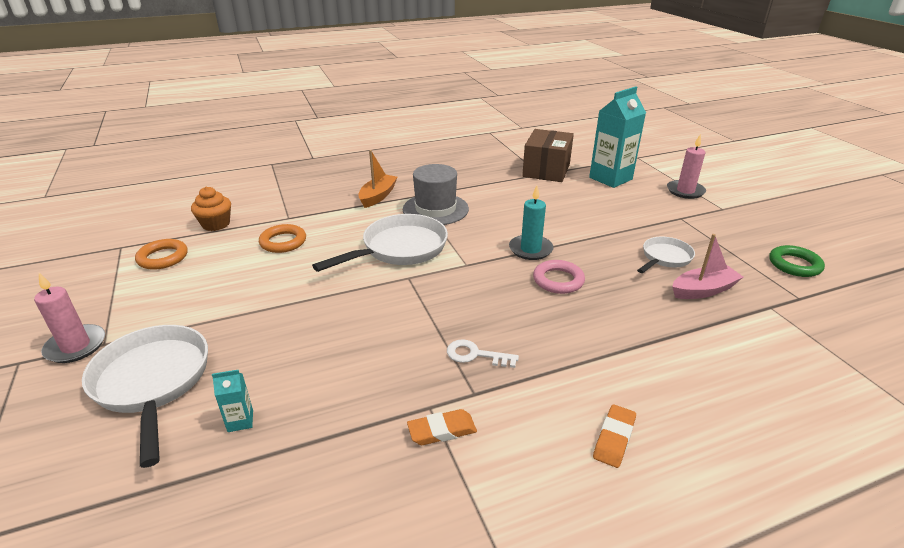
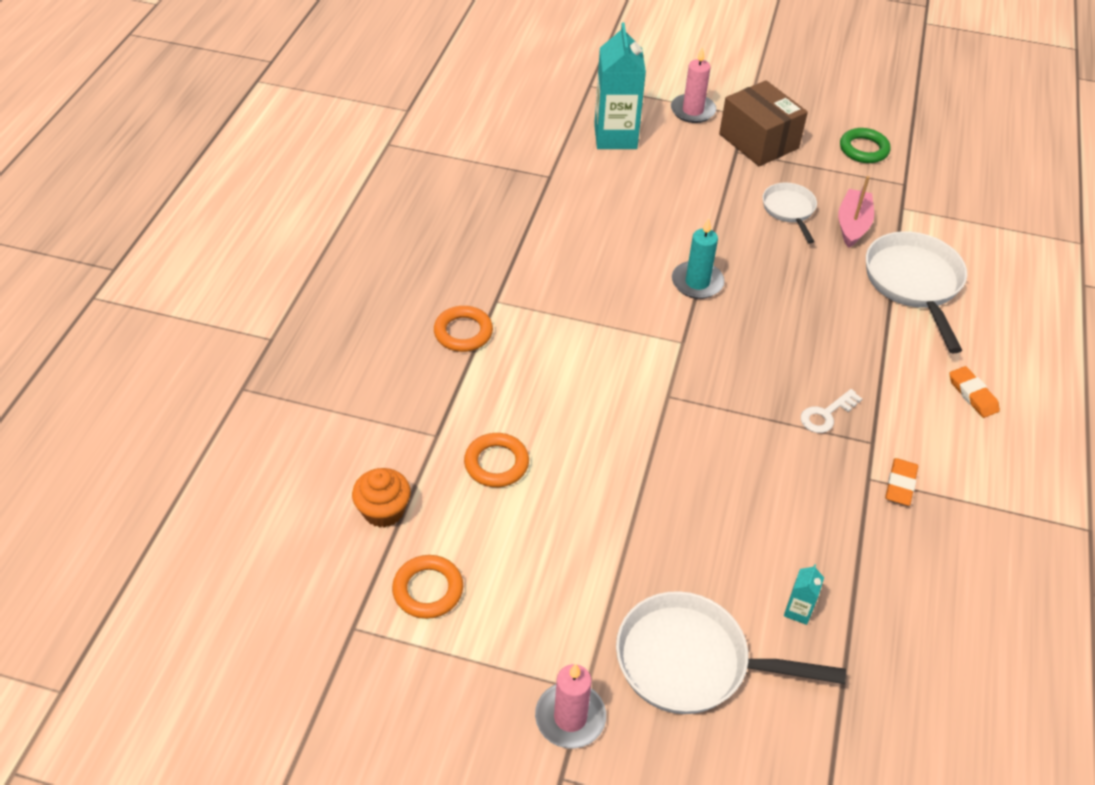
camera: 55 degrees left, 15 degrees up
white pan [312,214,448,272] -> white pan moved to [866,231,967,353]
orange boat [358,150,398,208] -> orange ring [434,306,493,352]
grey hat [403,164,469,225] -> none
brown box [522,129,574,182] -> brown box moved to [719,80,808,166]
pink ring [533,260,585,294] -> none

